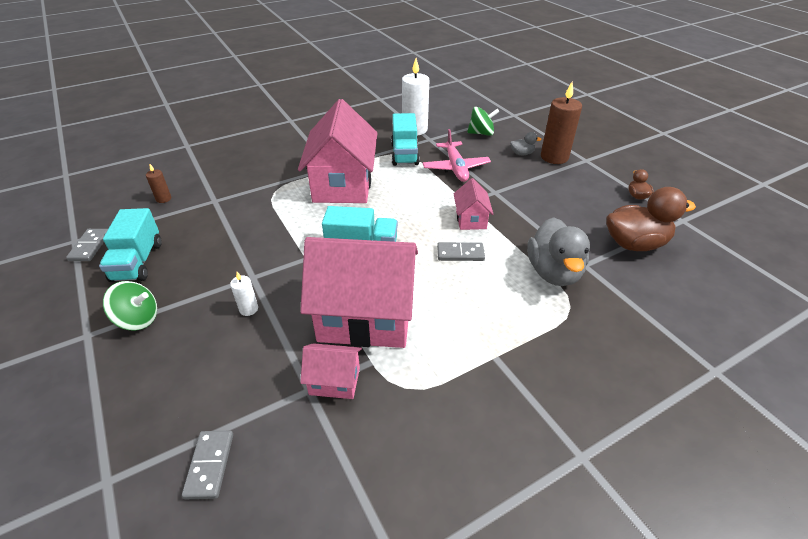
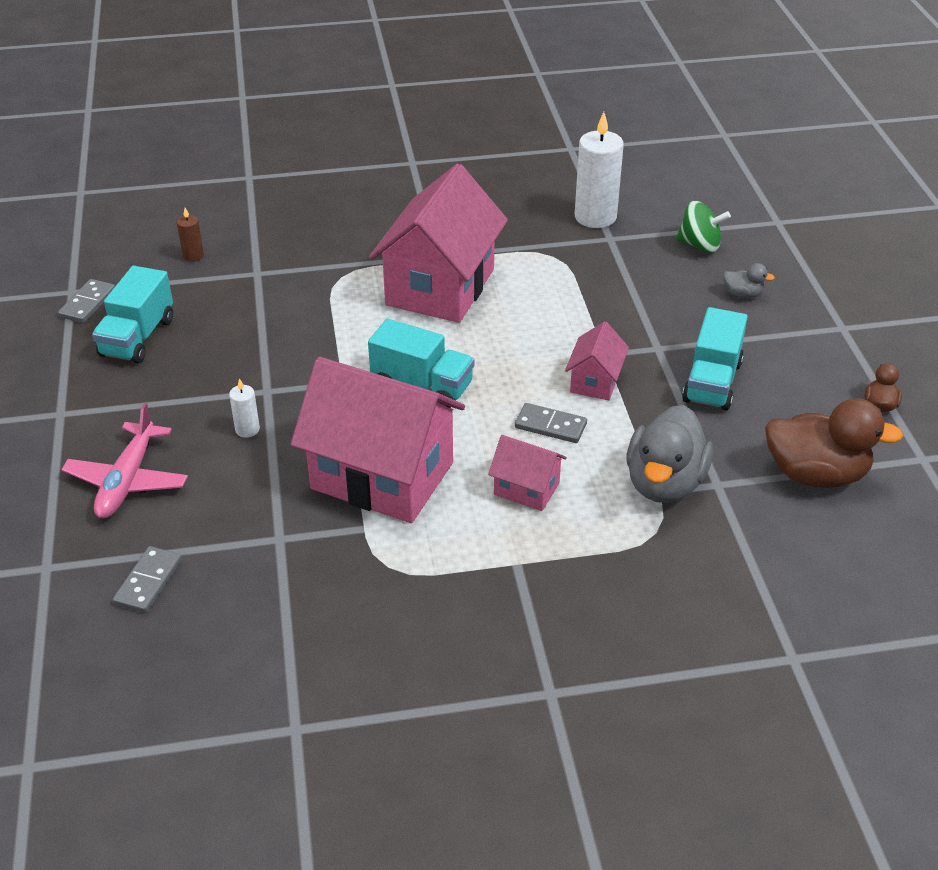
camera: 20 degrees right, 0 degrees up
green spinning top [103,281,157,331] -> none
pink house [300,343,362,399] -> pink house moved to [488,435,567,511]
turquoise truck [391,113,420,166] -> turquoise truck moved to [682,307,748,411]
pink plane [423,129,491,182] -> pink plane moved to [61,403,188,518]
brown candle [541,82,582,164] -> none

